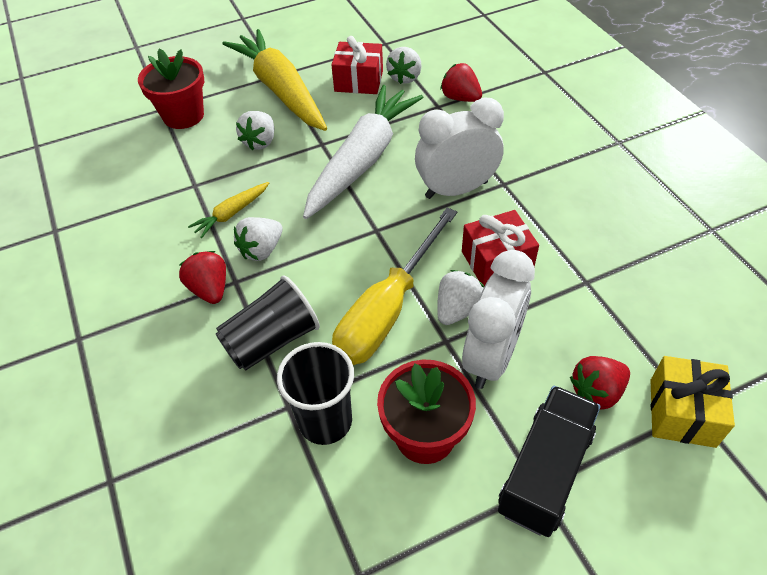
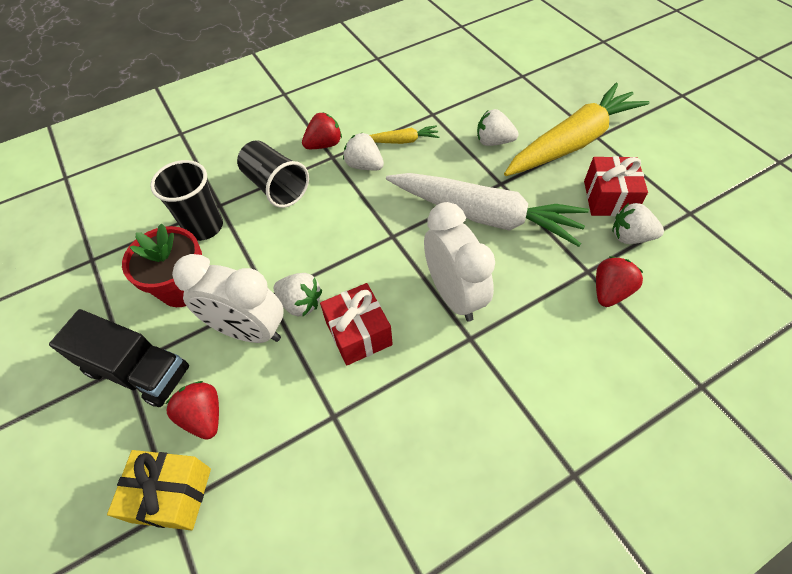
camera: 85 degrees right, 5 degrees up
red flower pot [138,48,204,129] -> none
yellow carrot [188,182,269,238] -> yellow carrot turned 135 degrees clockwise [370,125,439,144]
yellow screwdriver [332,208,457,365] -> none

